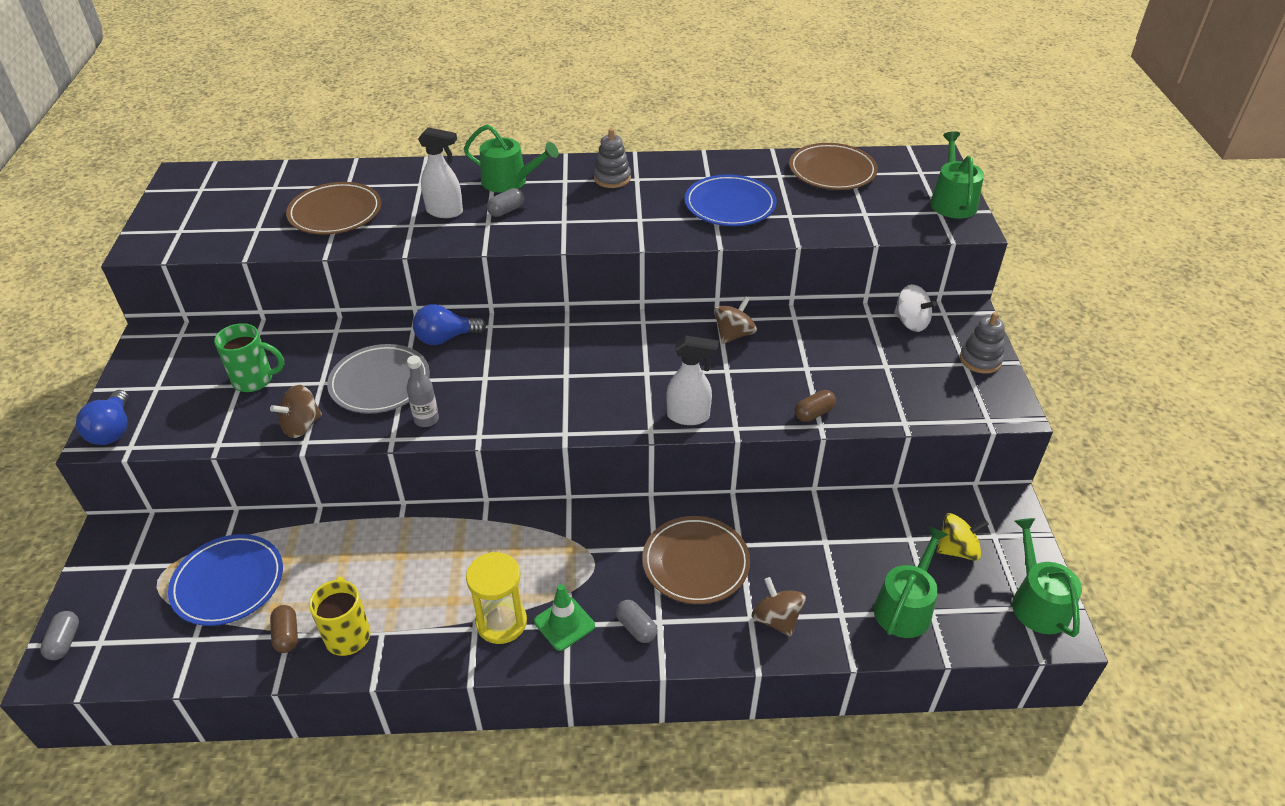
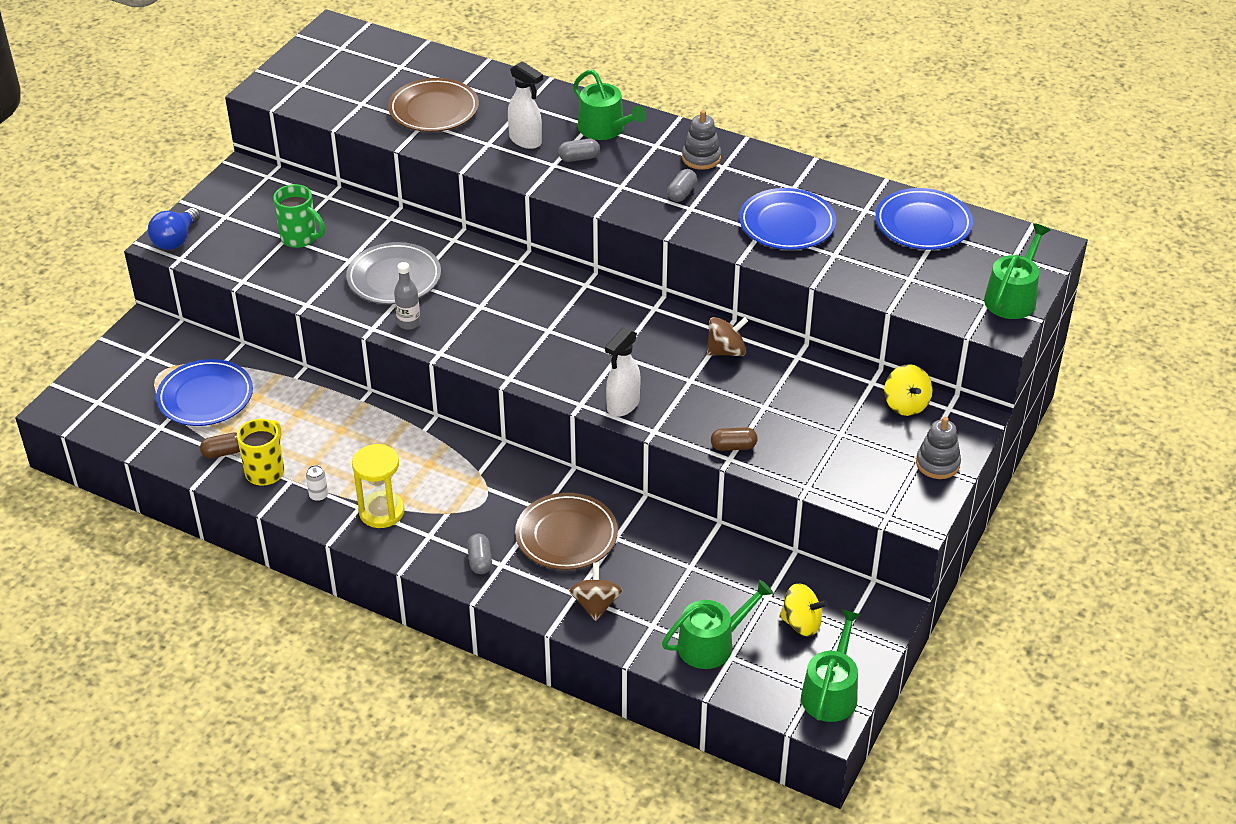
camera: 30 degrees right, 0 degrees up
grey capsule [40,611,79,660] -> grey capsule moved to [667,169,697,202]
brown spinning top [270,385,322,438] -> none
brown capsule [270,605,298,653] -> brown capsule turned 60 degrees clockwise [200,432,240,458]
blue light bulb [413,304,486,345] -> none
green traffic cone [534,584,595,651] -> none
white spray bottle [667,336,719,425] -> white spray bottle turned 90 degrees clockwise [605,327,641,417]
brown plate [789,143,878,190] -> blue plate [875,188,973,250]
white spinning top [894,284,937,332] -> yellow spinning top [884,364,933,416]
none -> white can [306,465,328,501]

